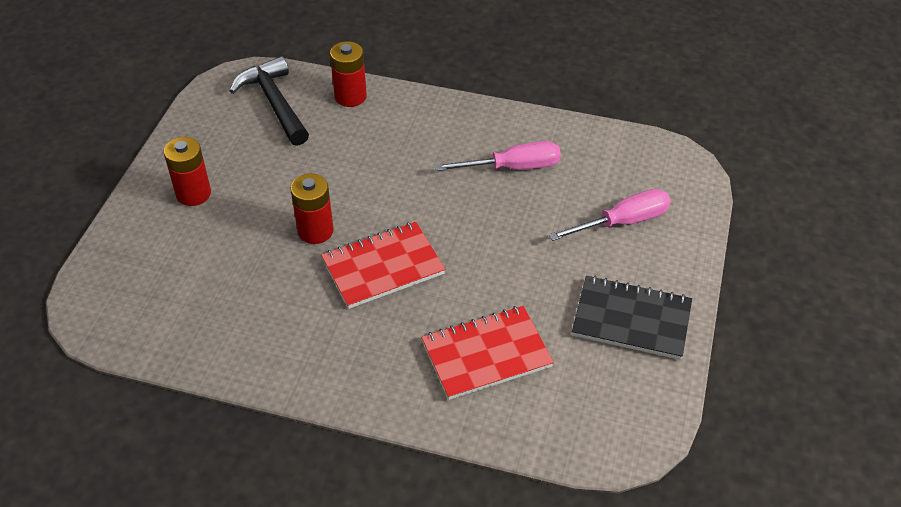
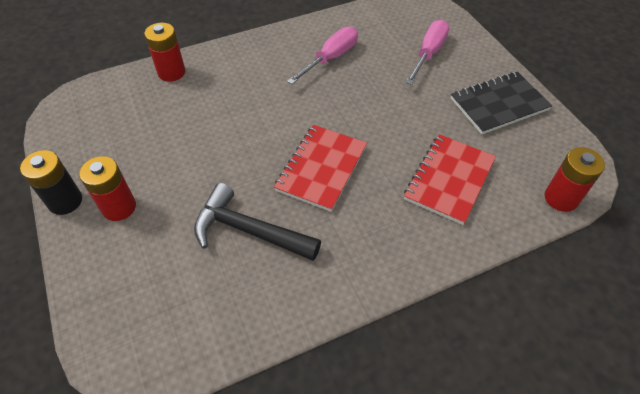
camera: 40 degrees left, 5 degrees up
black hammer [229,56,309,146] -> black hammer moved to [194,183,321,261]
red battery [290,174,334,244] -> red battery moved to [544,147,605,212]
none -> black battery [20,150,82,215]

